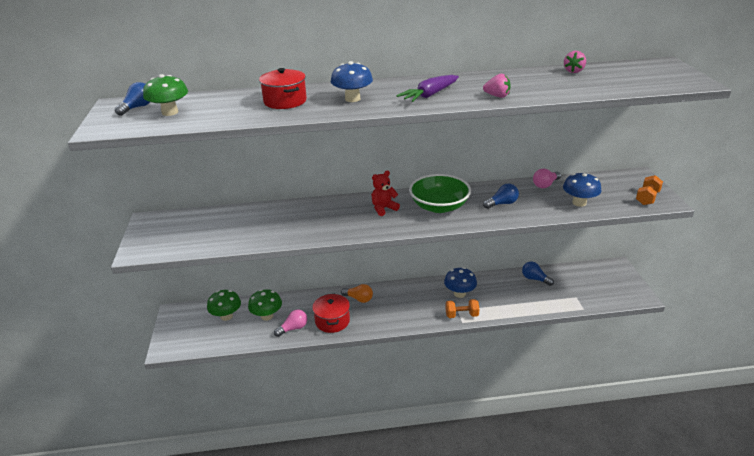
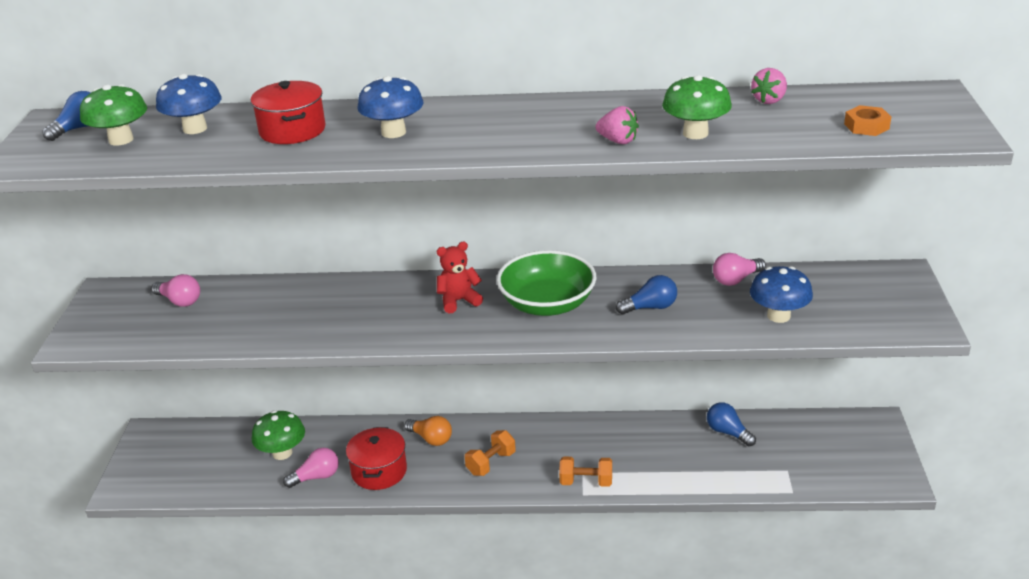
camera: 10 degrees right, 0 degrees up
green mushroom [207,290,241,321] -> green mushroom moved to [662,75,732,139]
purple carrot [397,75,459,102] -> none
blue mushroom [444,267,477,298] -> blue mushroom moved to [156,74,222,134]
orange dumbbell [636,175,663,205] -> orange dumbbell moved to [465,430,516,476]
none -> pink light bulb [151,274,200,307]
none -> orange nut [844,105,891,136]

